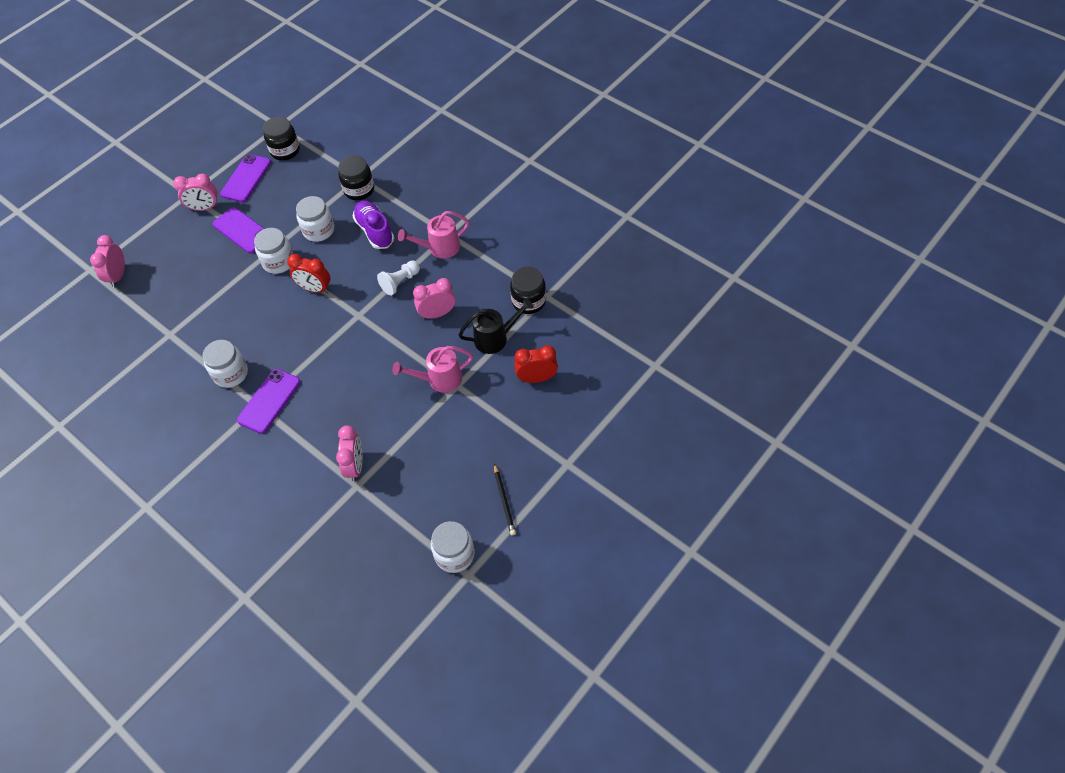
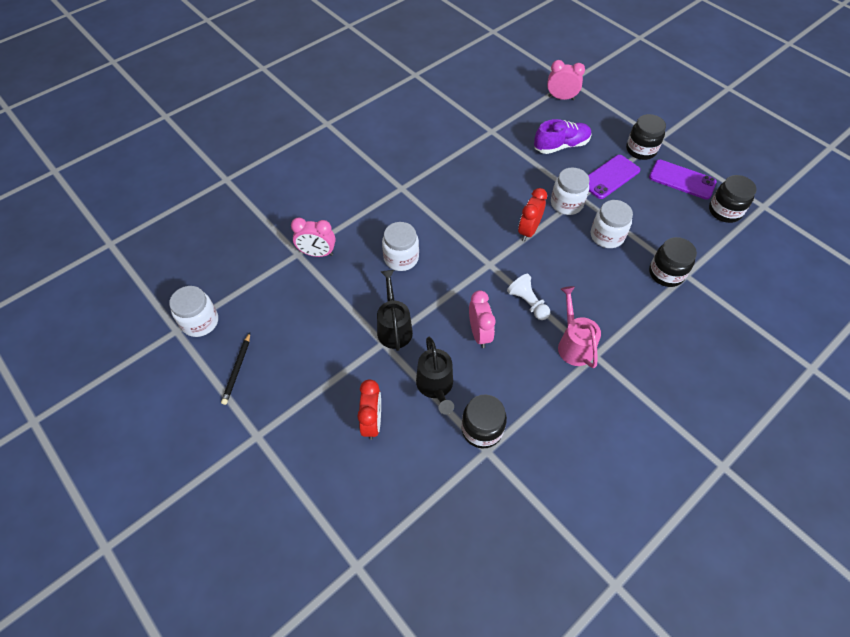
camera: 95 degrees right, 0 degrees up
pink clock [173,173,219,211] -> black jar [626,114,666,160]
white jar [202,340,248,388] -> white jar moved to [382,222,419,271]
purple phone [237,369,301,434] -> none
purple shoe [353,201,394,249] -> purple shoe moved to [534,119,592,154]
pink watering can [392,346,473,393] -> black watering can [377,270,413,351]
black pencil [494,463,516,536] -> black pencil turned 75 degrees counterclockwise [221,333,250,405]

